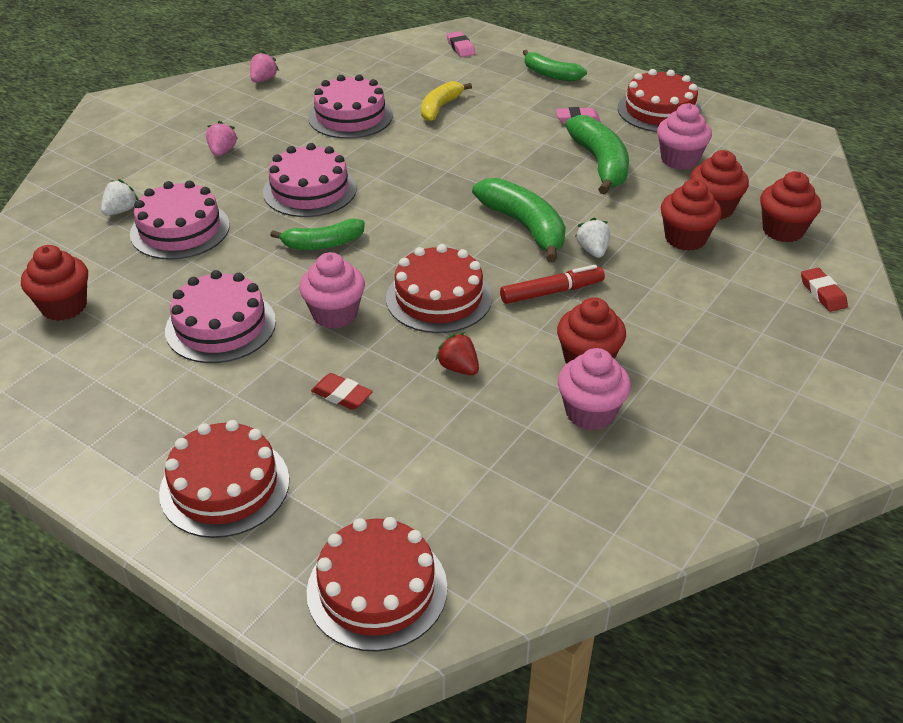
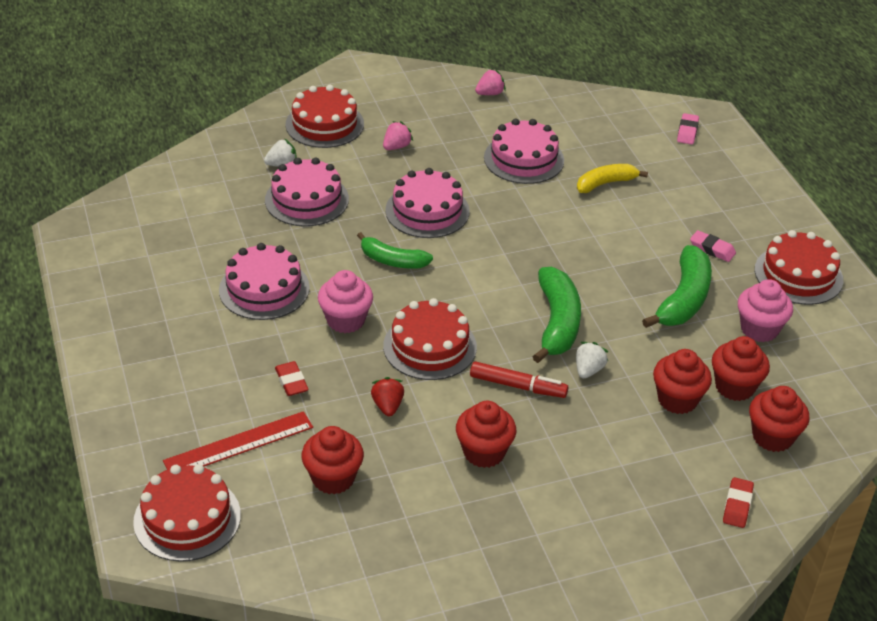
camera: 35 degrees right, 0 degrees up
red cupcake [21,245,88,321] -> red cupcake moved to [302,426,364,495]
red cake [159,420,289,538] -> red cake moved to [285,85,364,148]
green banana [523,50,587,81] -> none
pink cupcake [558,348,631,430] -> none
none -> red ruler [163,411,313,470]

